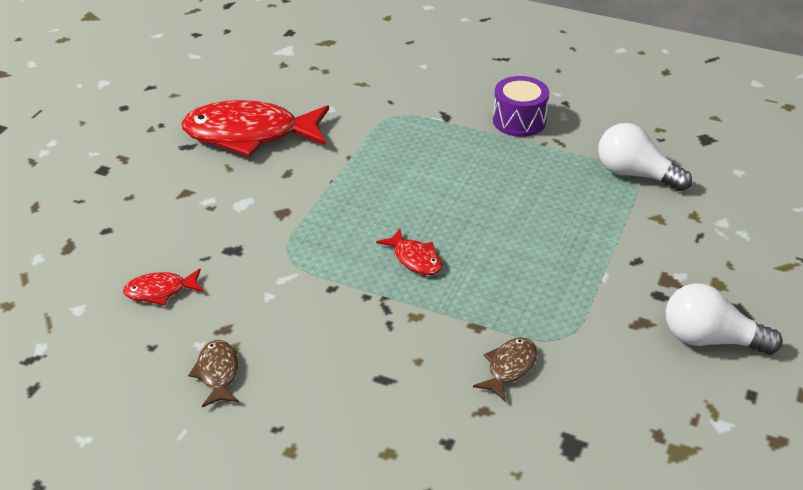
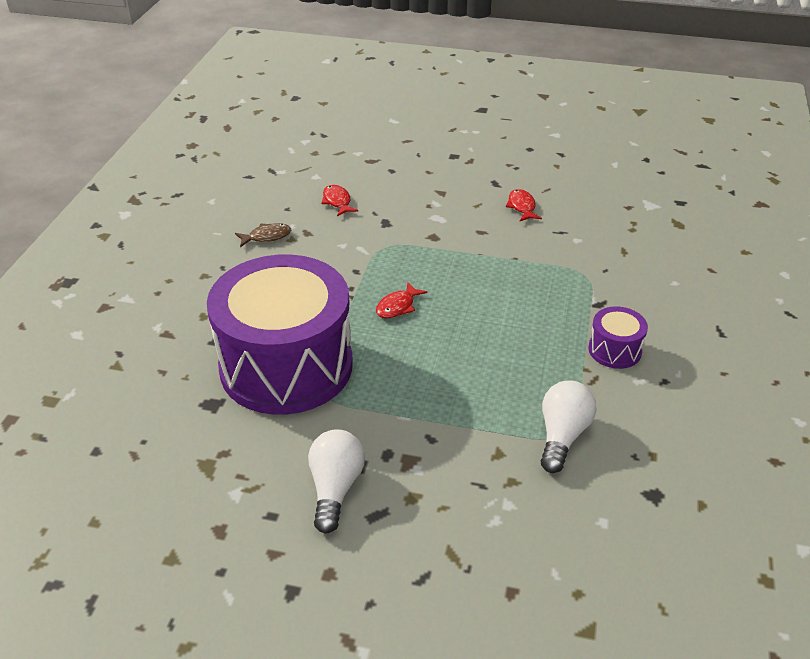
camera: 80 degrees right, 0 degrees up
red fish [181,100,329,157] -> red fish [506,189,542,221], size x0.45
brown fish [473,337,537,402] -> purple drum [207,254,353,415]

